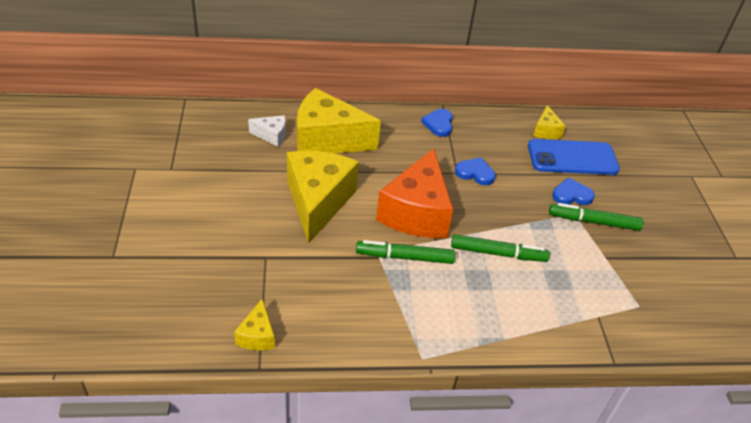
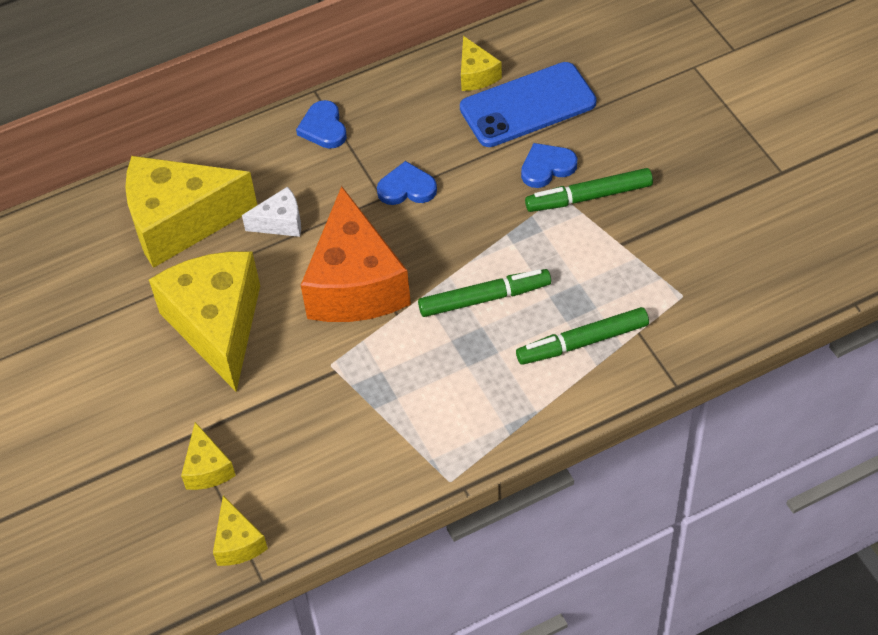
camera: 15 degrees left, 10 degrees up
white cheese [248,115,286,147] -> white cheese moved to [242,186,301,237]
green marker [356,240,455,264] -> green marker moved to [516,307,649,365]
none -> yellow cheese [181,422,236,490]

